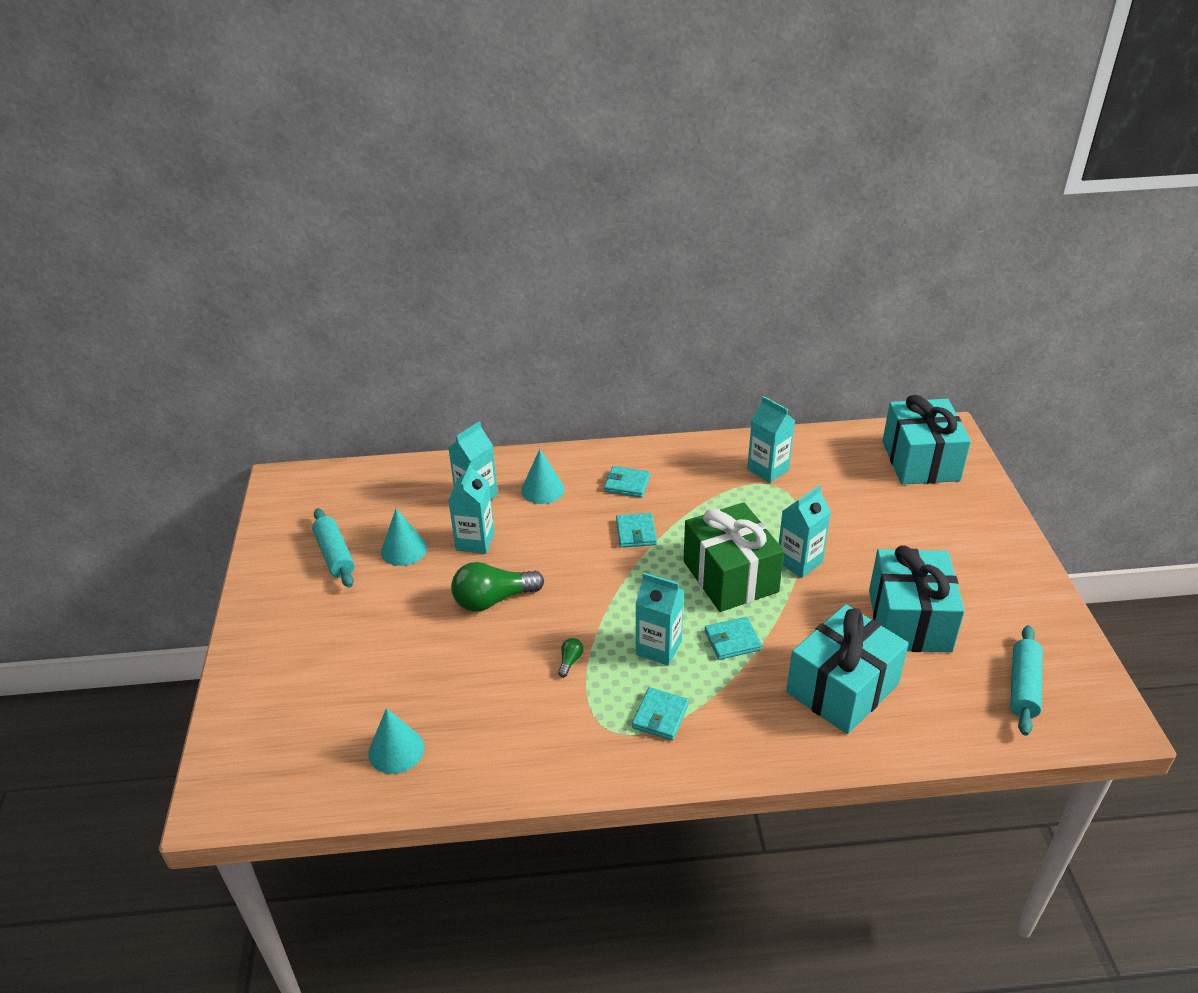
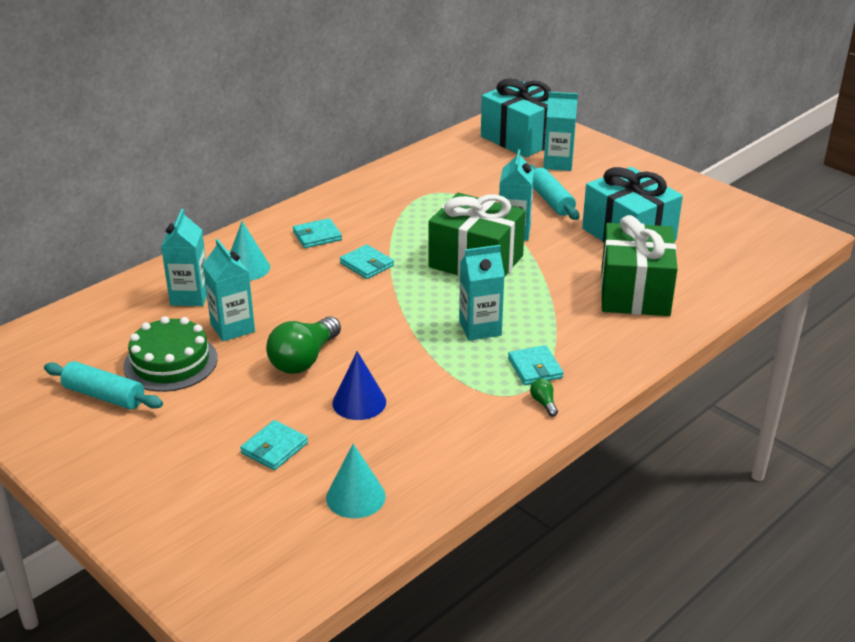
camera: 40 degrees left, 5 degrees down
turquoise cone [381,508,427,566] -> green cake [123,316,218,392]
green light bulb [558,638,583,677] -> green light bulb moved to [530,379,558,417]
turquoise wallet [704,617,762,660] -> turquoise wallet moved to [240,420,308,470]
turquoise carton [747,396,795,483] -> turquoise carton moved to [543,92,578,171]
turquoise gift [786,604,909,734] -> green gift [601,215,678,316]
turquoise rolling pin [1010,625,1043,736] -> turquoise rolling pin moved to [530,165,579,220]
none -> blue cone [332,351,386,420]

